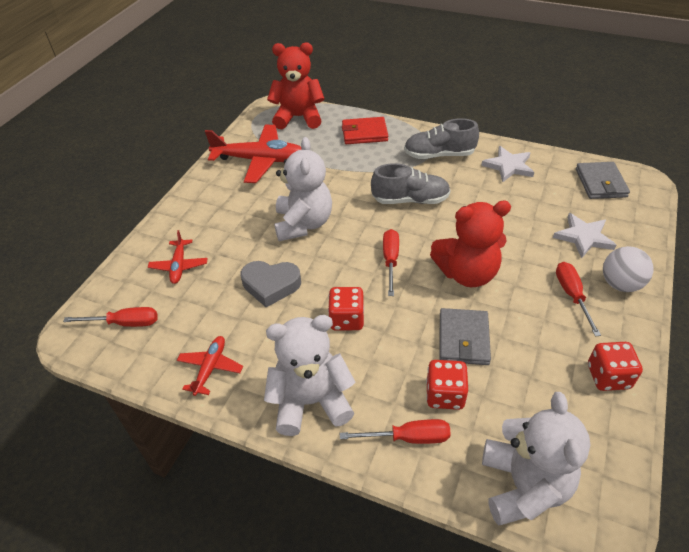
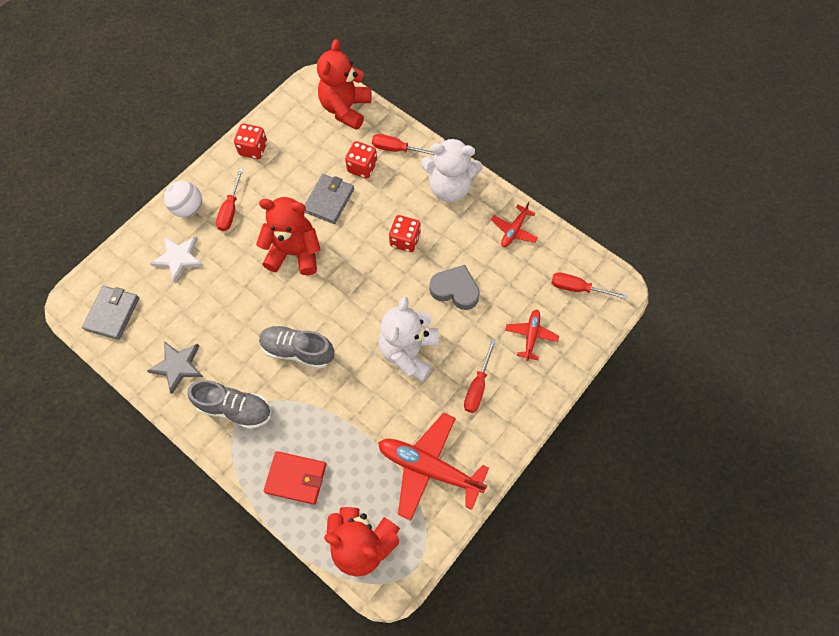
camera: 165 degrees left, 20 degrees up
red screwdriver [383,229,399,296] -> red screwdriver moved to [464,339,496,413]
white star [481,146,534,182] -> grey star [147,341,203,394]
white teddy bear [482,392,590,526] -> red teddy bear [317,39,371,130]

